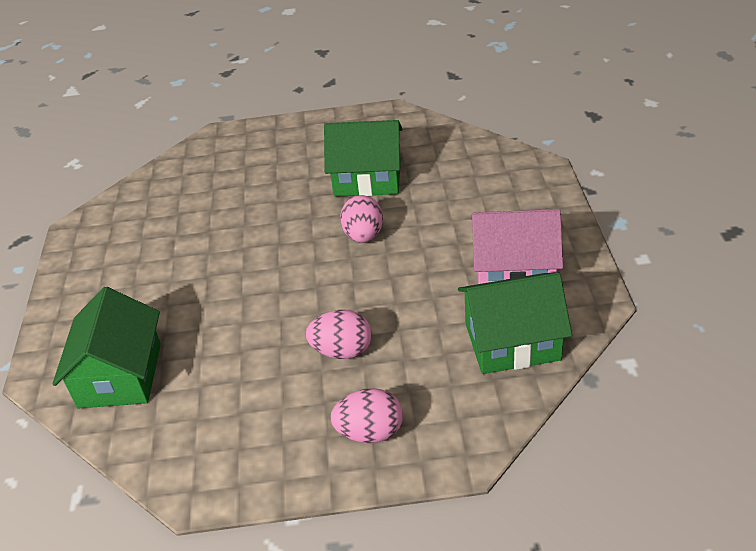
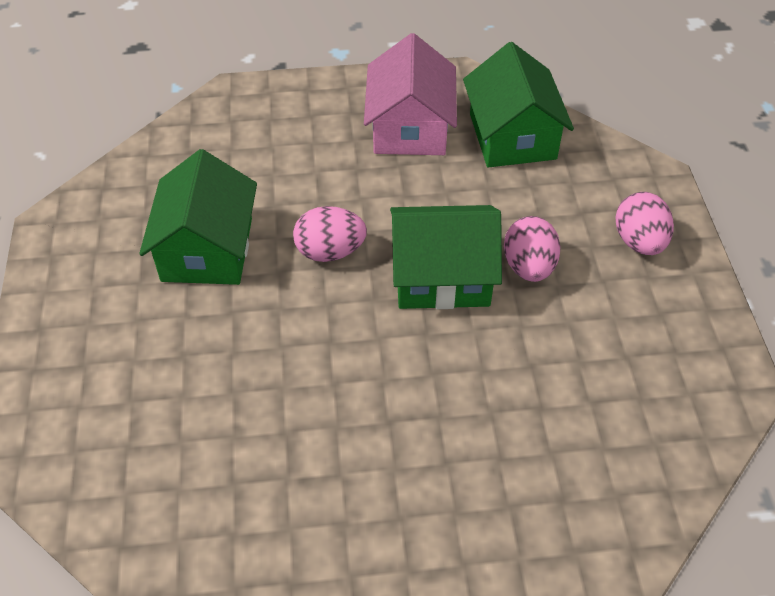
camera: 95 degrees left, 10 degrees up
green house [52,287,161,408] -> green house moved to [390,205,502,309]

